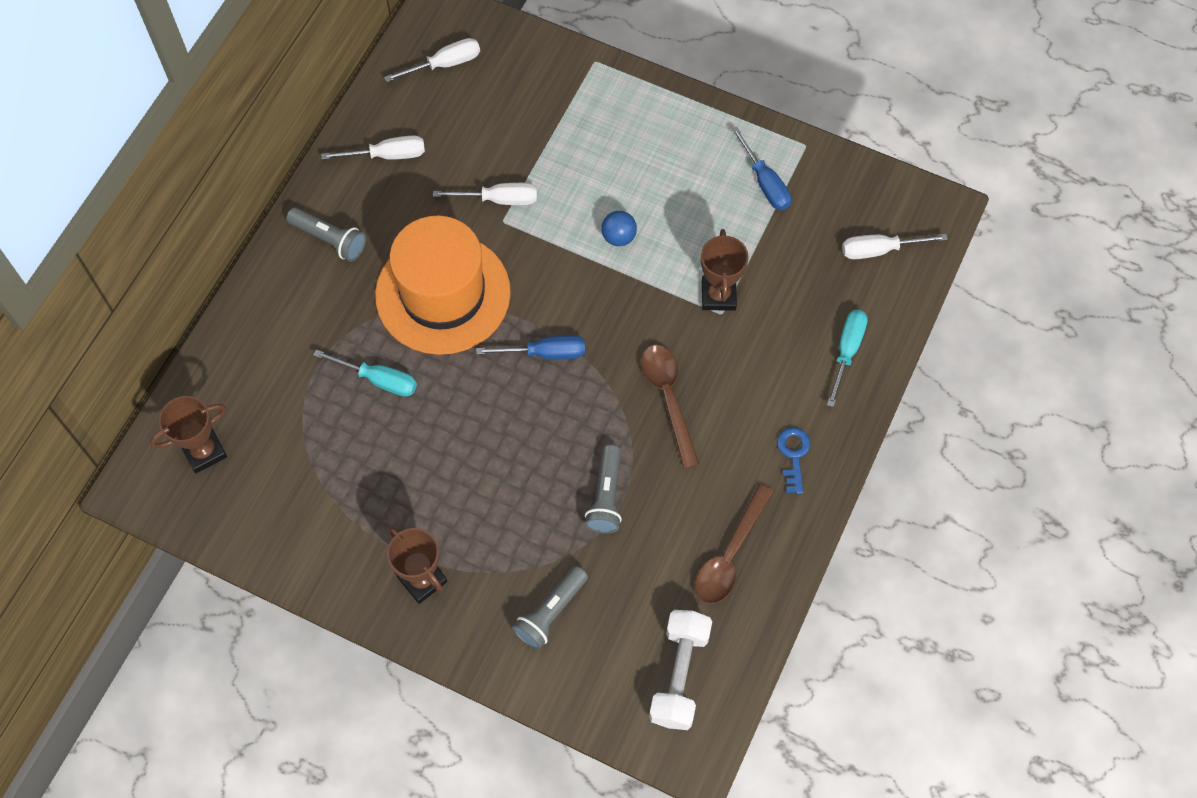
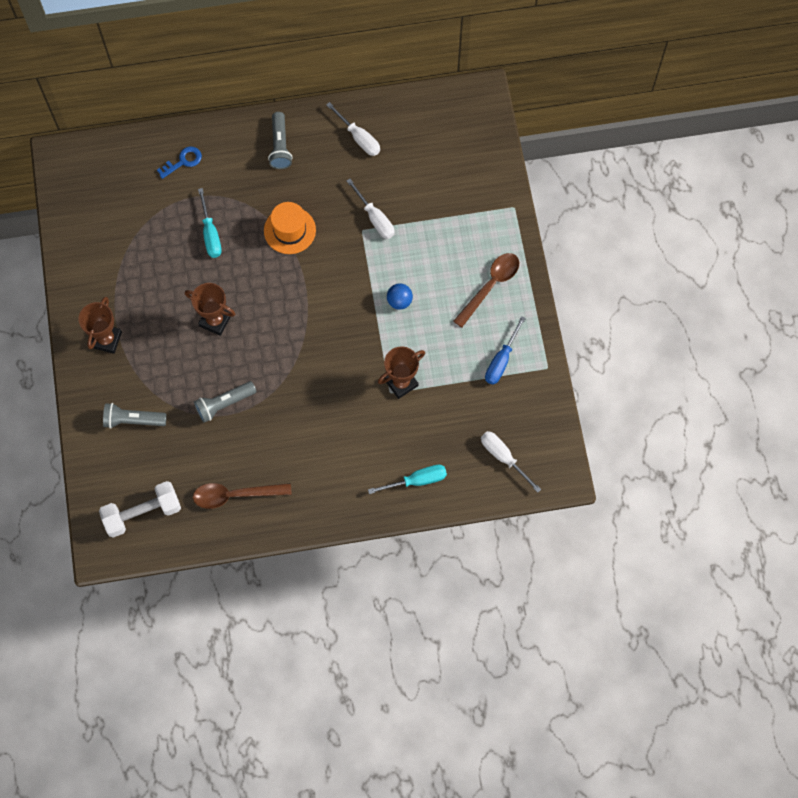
camera: 55 degrees right, 5 degrees up
brown trophy [150,396,227,473] -> brown trophy moved to [185,283,235,336]
orange hat [375,216,511,355] -> orange hat [264,202,316,254], size x0.54
white screwdriver [384,38,480,82] -> none
blue screwdriver [476,335,585,359] -> none
brown spoon [641,345,699,469] -> brown spoon moved to [454,253,519,328]
blue key [777,427,811,494] -> blue key moved to [157,147,202,179]

